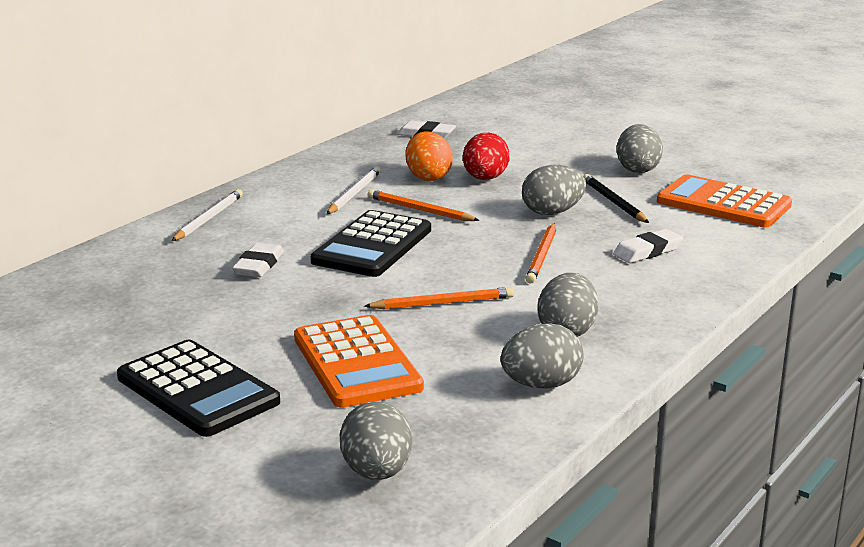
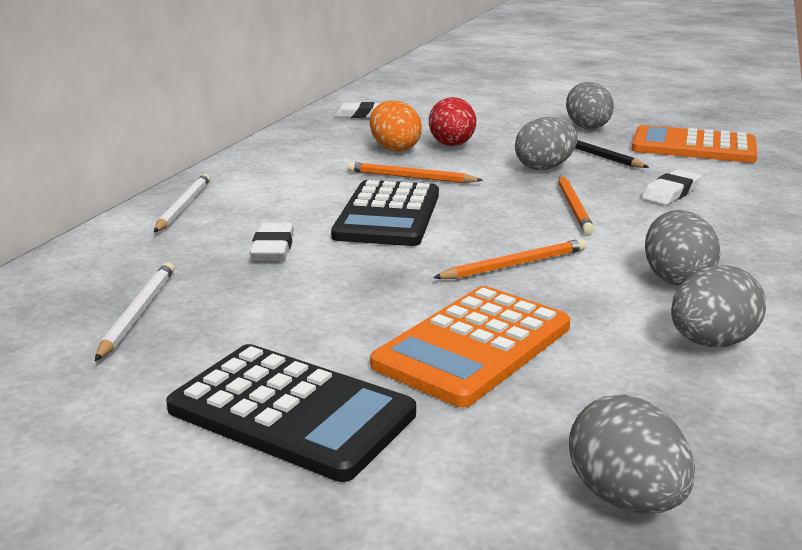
camera: 15 degrees left, 0 degrees up
orange calculator [294,315,424,408] -> orange calculator turned 75 degrees clockwise [370,286,570,407]
white pencil [327,166,381,214] -> white pencil moved to [95,262,174,361]

